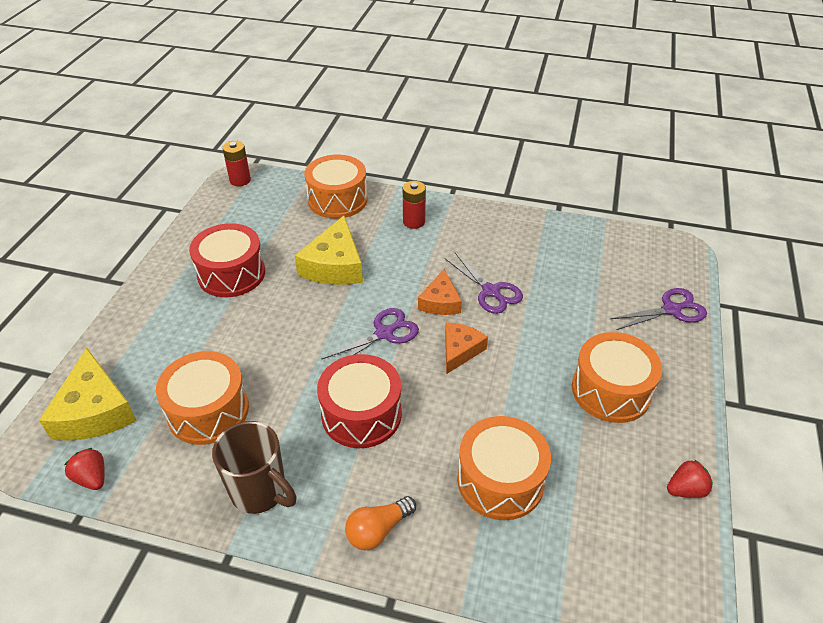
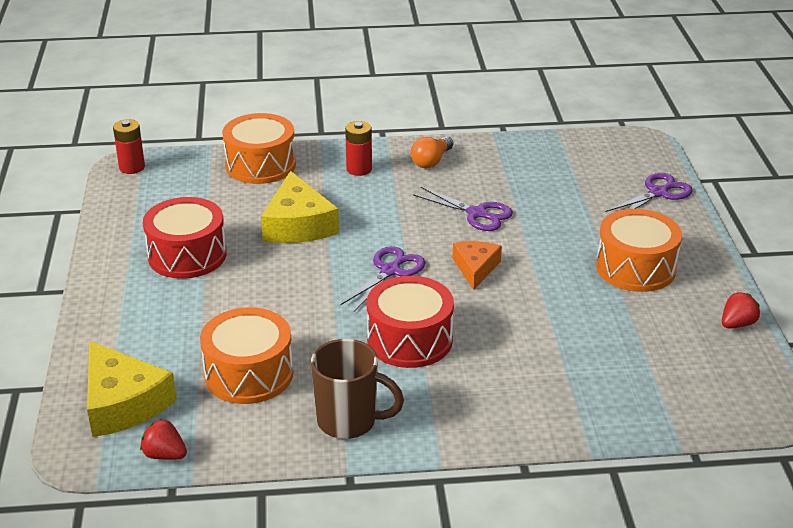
camera: 20 degrees left, 10 degrees down
orange light bulb [345,496,416,551] -> orange light bulb moved to [411,136,453,168]
orange cheese [418,269,462,315] -> none
orange drum [457,416,551,520] -> none

